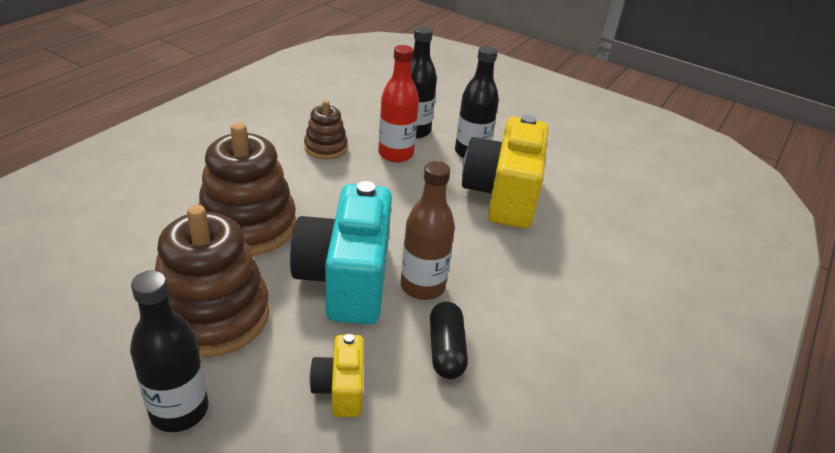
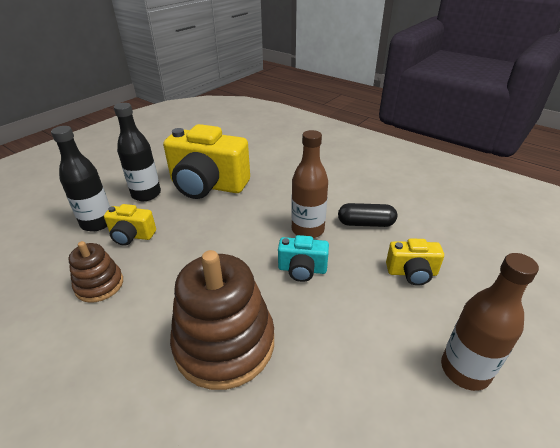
camera: 80 degrees left, 0 degrees up
black bottle [130,270,209,432] -> brown bottle [441,253,539,391]
brown stacking toy [155,205,270,358] -> none
turquoise camera [290,181,392,324] -> turquoise camera [278,235,329,282], size x0.48
red bottle [379,45,419,163] -> yellow camera [104,204,156,246]

